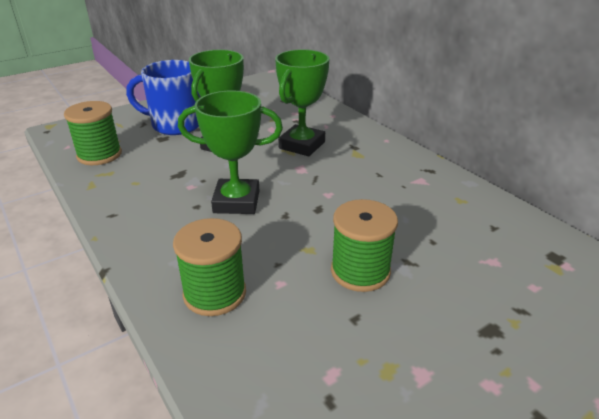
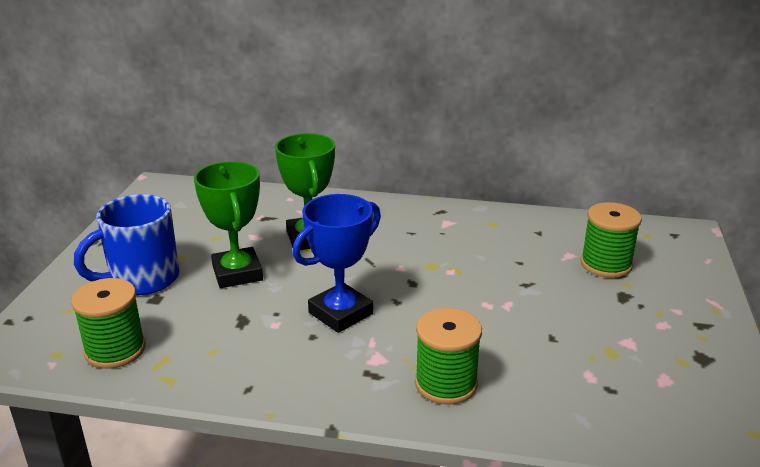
camera: 45 degrees left, 5 degrees down
green trophy [178,90,283,214] -> blue trophy [293,194,381,333]
green spool [331,199,398,292] -> green spool moved to [580,202,642,278]

